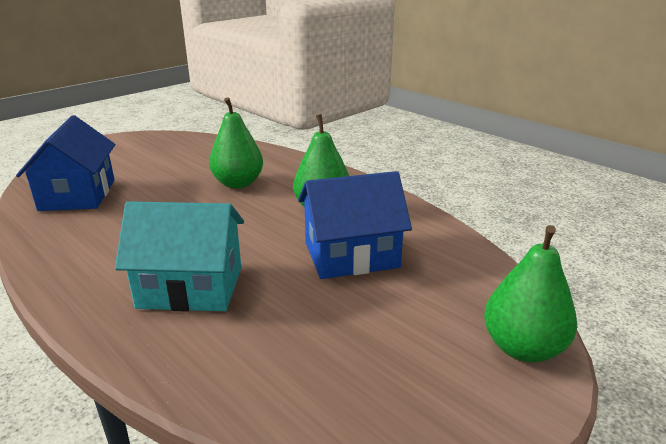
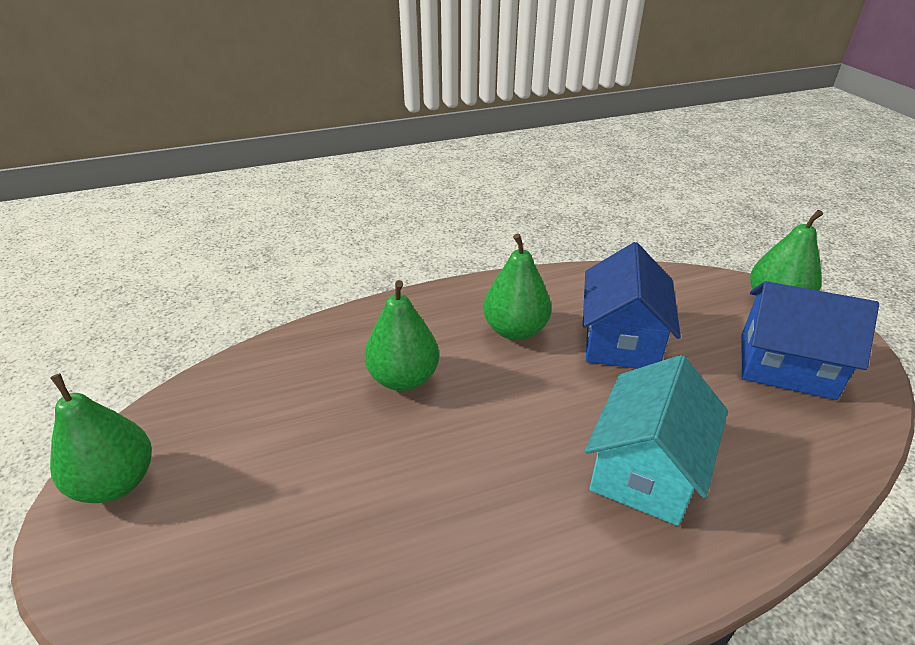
camera: 65 degrees left, 10 degrees up
blue house [16,115,115,211] -> blue house moved to [741,281,879,400]
none -> green pear [50,373,152,503]

